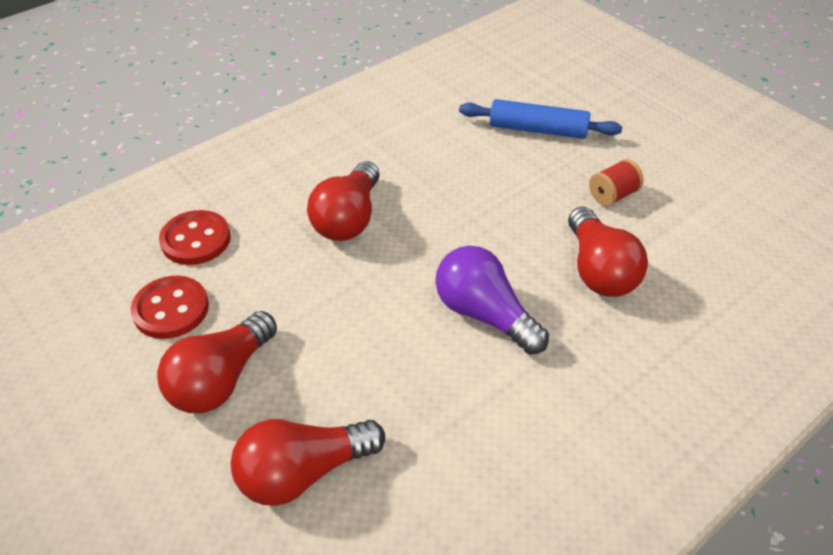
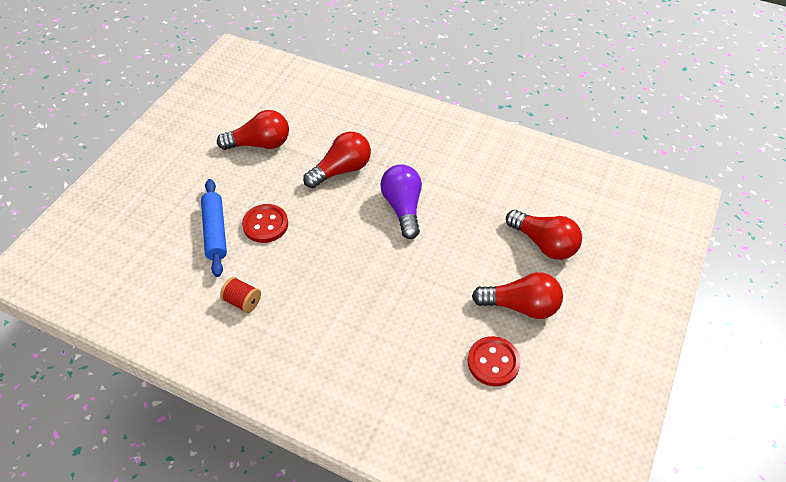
camera: 115 degrees left, 5 degrees up
red button [159,210,231,265] -> red button moved to [242,204,288,243]
red light bulb [307,161,380,241] -> red light bulb moved to [217,110,289,150]
purple light bulb [435,246,549,354] -> purple light bulb turned 150 degrees clockwise [380,164,422,239]
red spool [589,159,644,206] -> red spool moved to [220,277,261,313]

